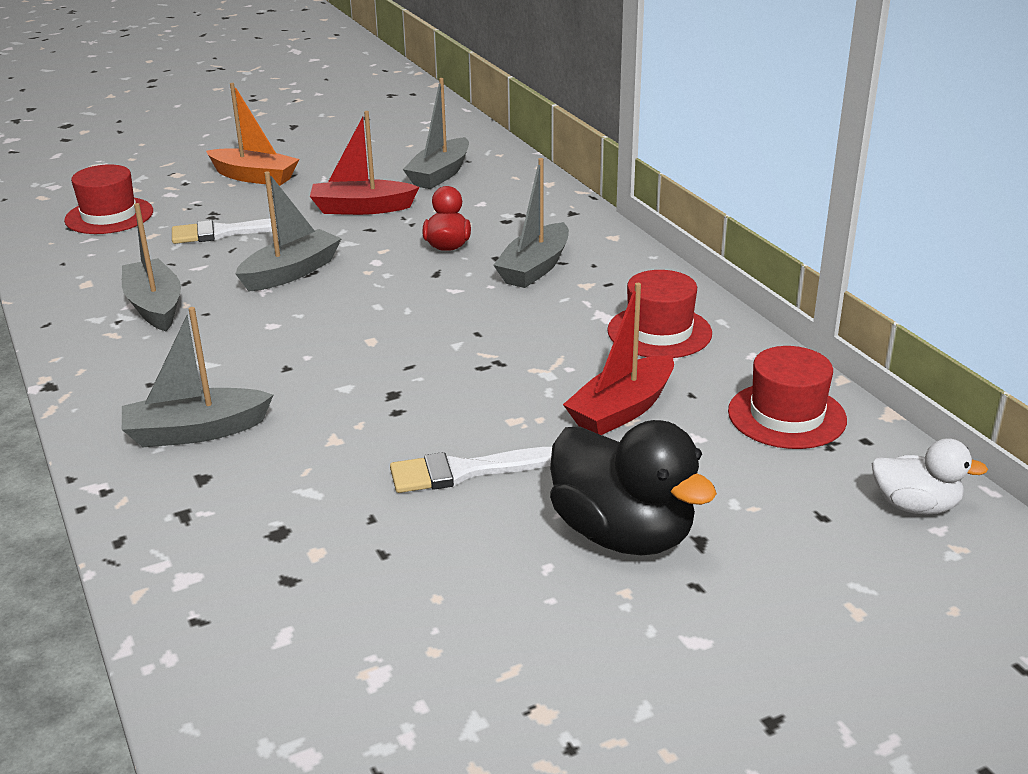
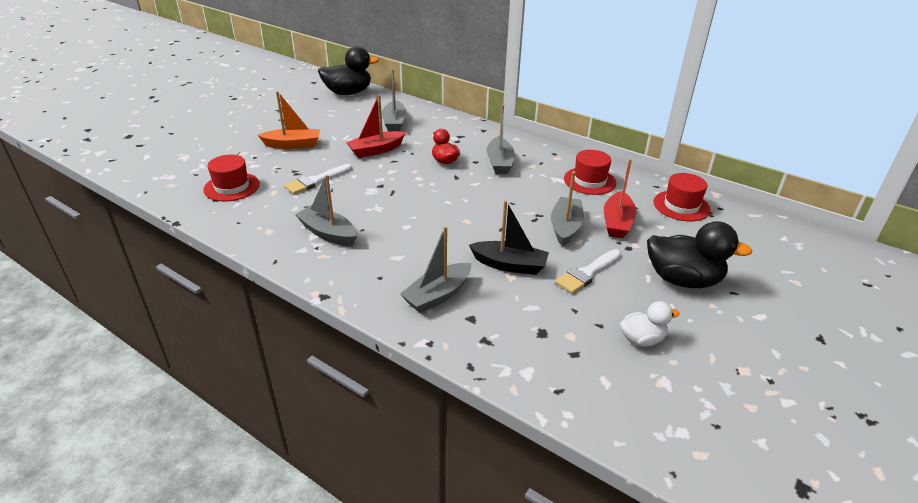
camera: 30 degrees left, 5 degrees up
grey boat [235,171,342,291] -> grey boat moved to [551,171,584,246]
white duck [871,438,988,514] -> white duck moved to [620,301,680,346]
none -> black duck [318,46,379,95]
none -> black boat [469,200,549,275]

